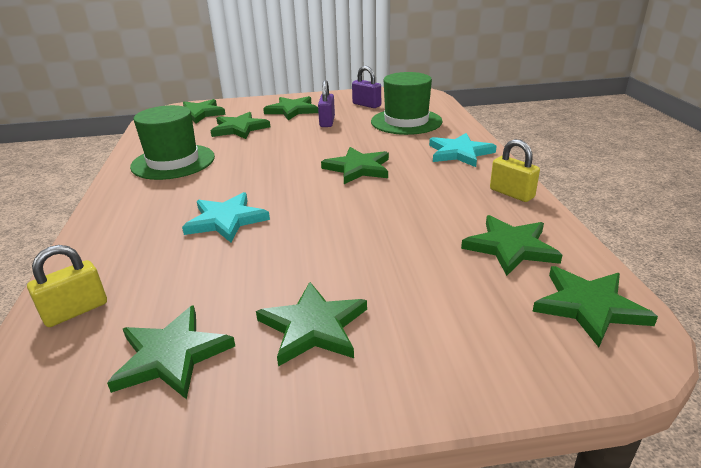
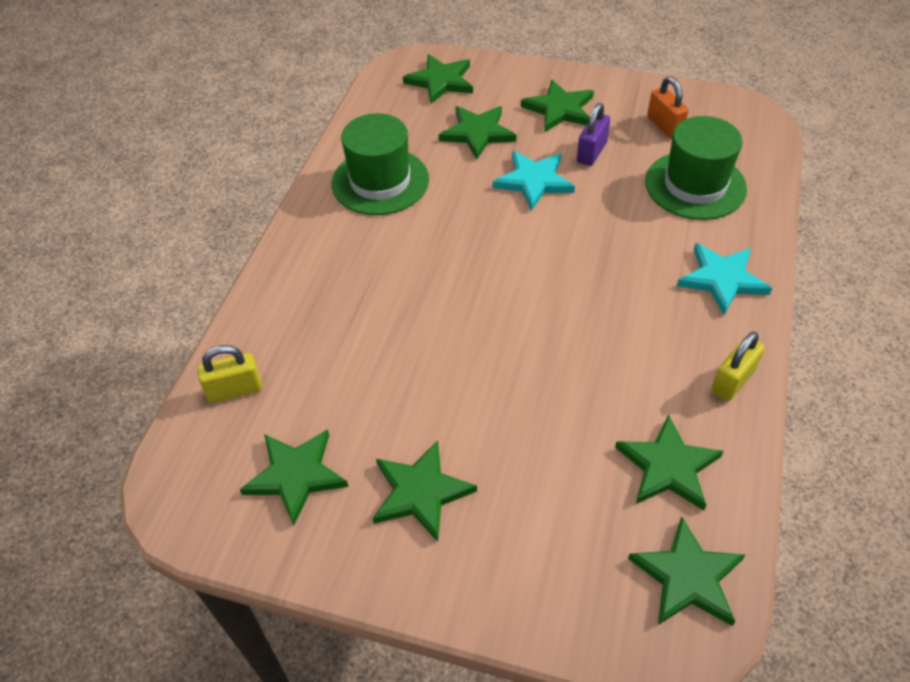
camera: 25 degrees right, 20 degrees up
turquoise star [182,192,270,243] -> turquoise star moved to [493,151,575,211]
green star [321,147,389,184] -> none
purple padlock [352,66,381,108] -> orange padlock [647,77,689,139]
yellow padlock [490,139,540,202] -> yellow padlock turned 60 degrees clockwise [711,332,765,401]

